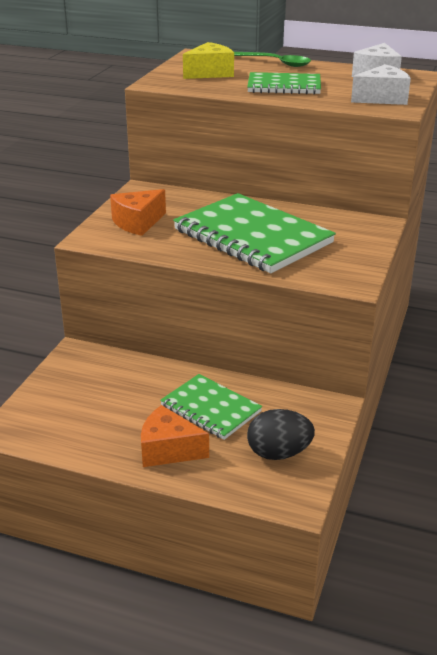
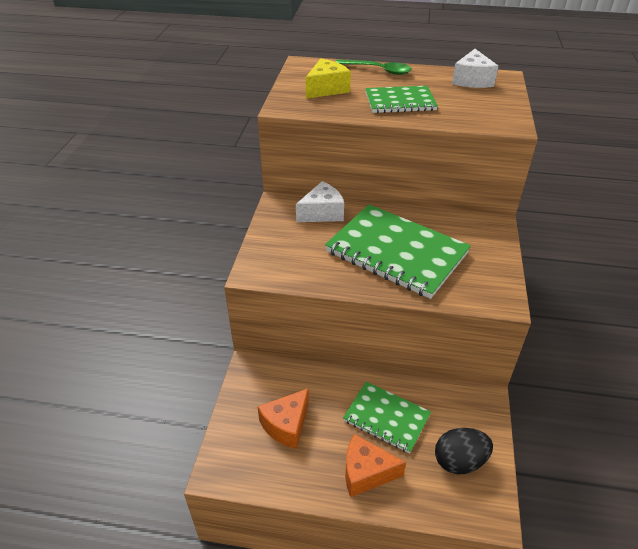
camera: 10 degrees left, 10 degrees up
orange cheese [110,189,166,236] -> orange cheese moved to [258,388,309,449]
white cheese [351,64,411,105] -> white cheese moved to [296,181,344,222]

